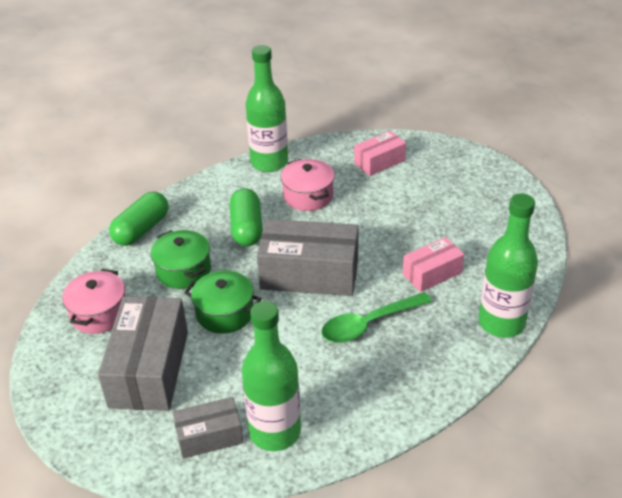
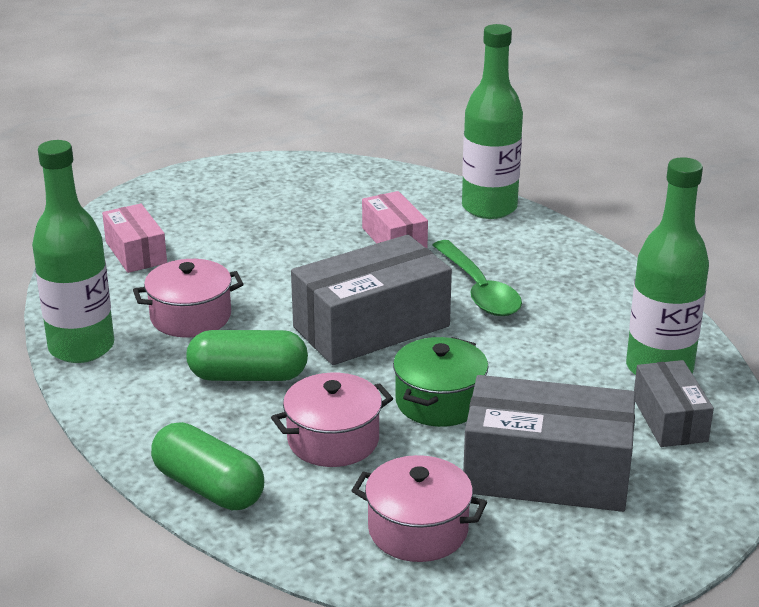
camera: 85 degrees left, 10 degrees down
green pot [151,230,211,289] -> pink pot [271,373,393,467]
grey box [257,219,359,296] -> grey box turned 45 degrees clockwise [291,235,452,365]

